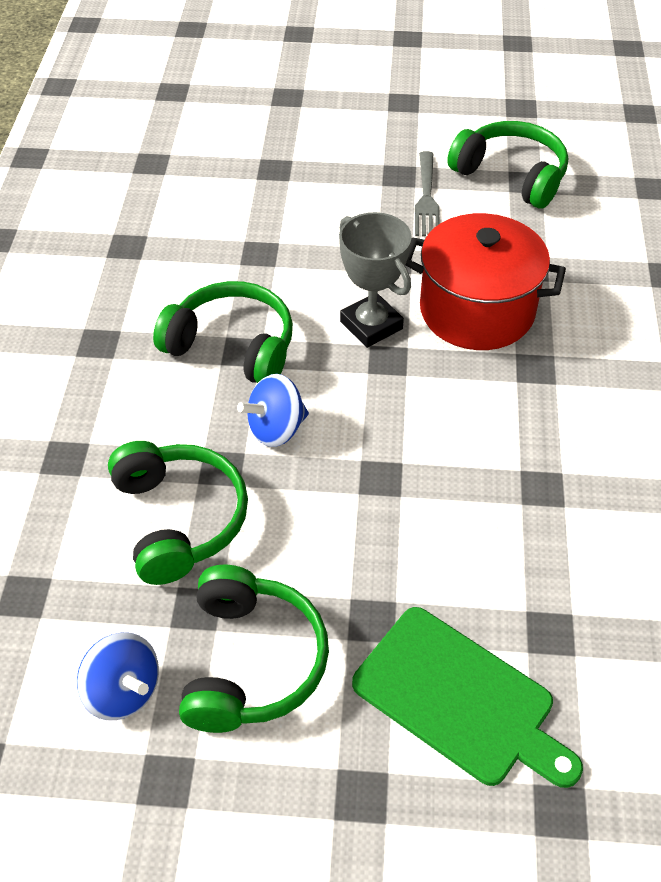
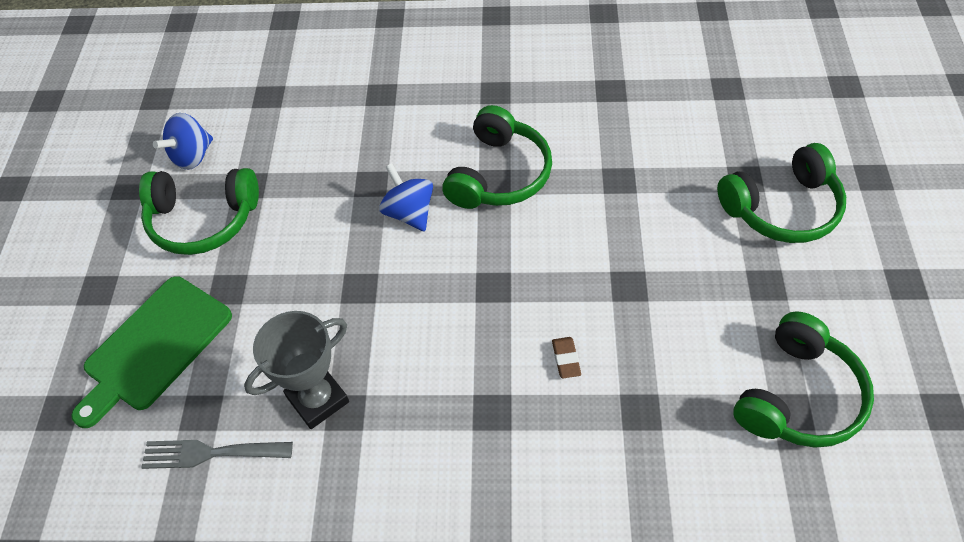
camera: 90 degrees right, 5 degrees up
green headphones [108,441,248,585] -> green headphones moved to [717,143,846,243]
grey trophy [339,212,412,348] -> grey trophy moved to [244,311,349,429]
red pot [406,213,566,350] -> brown eraser [552,337,581,378]
grey fork [415,151,440,236] -> grey fork moved to [141,440,293,469]

